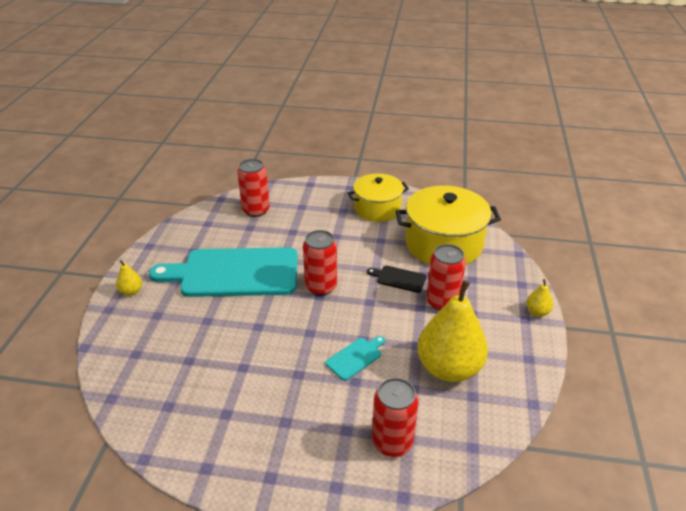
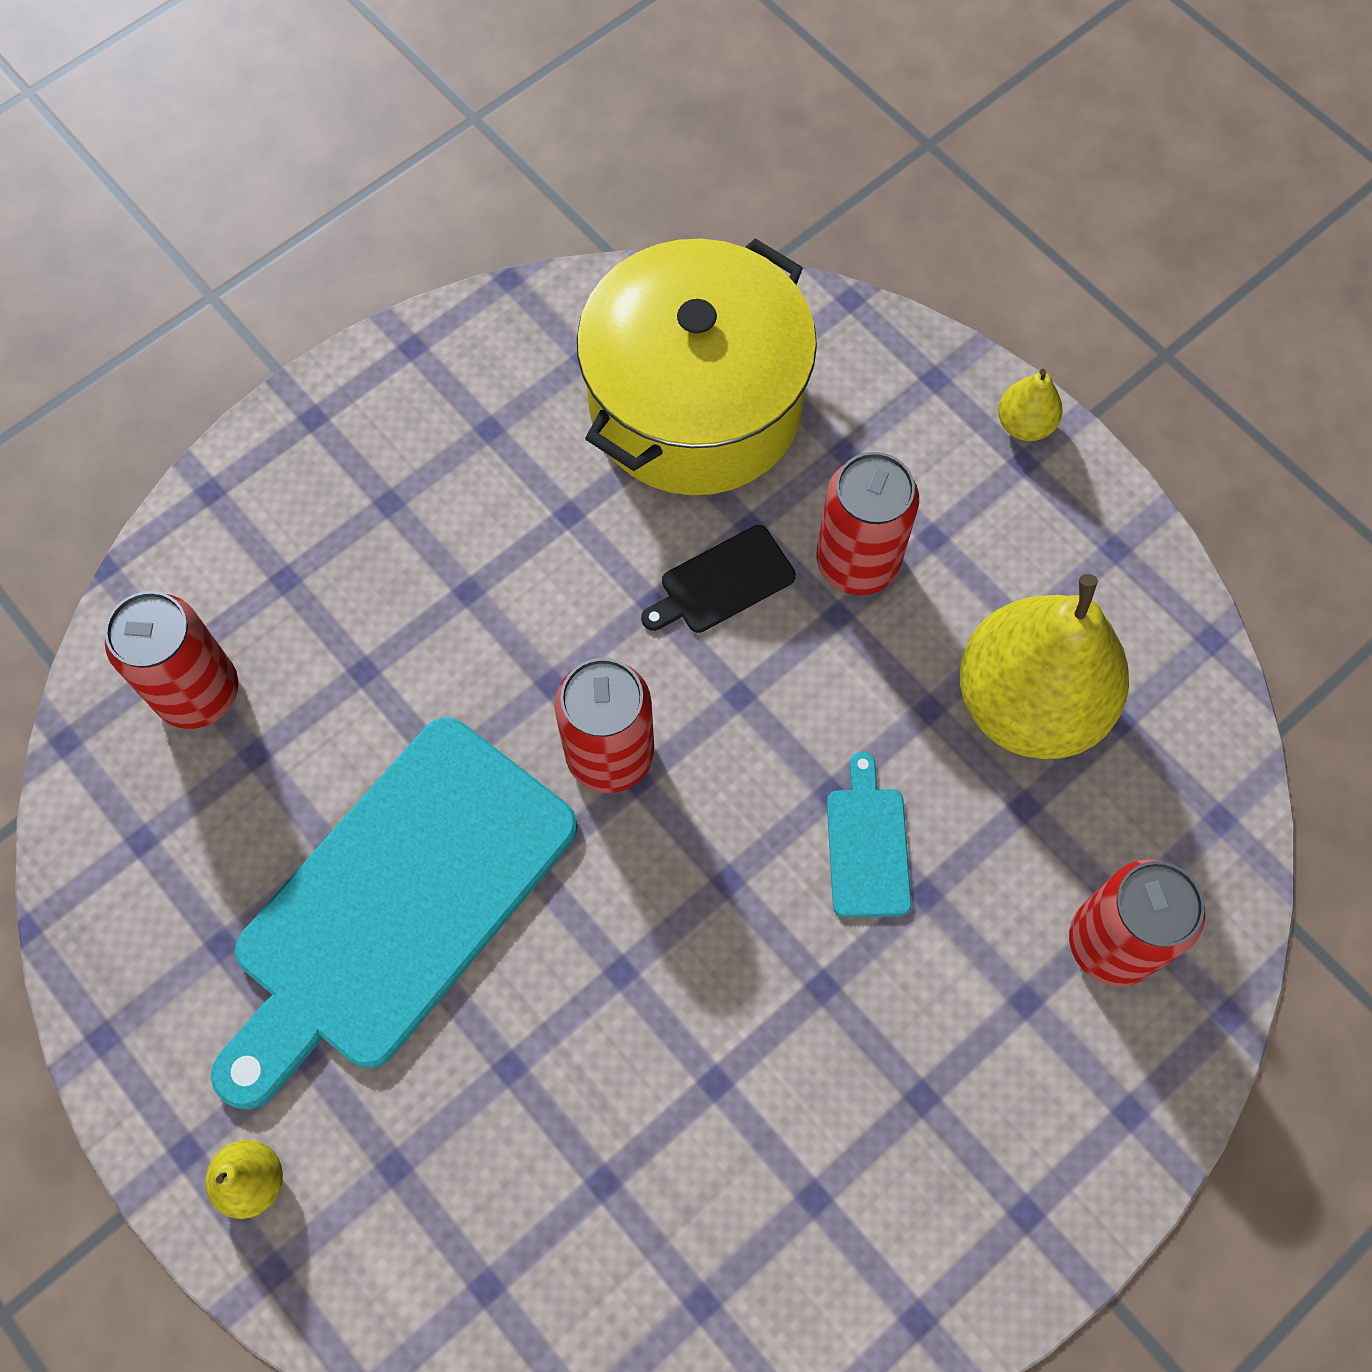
camera: 50 degrees left, 30 degrees up
yellow pot [348,173,409,222] -> none

